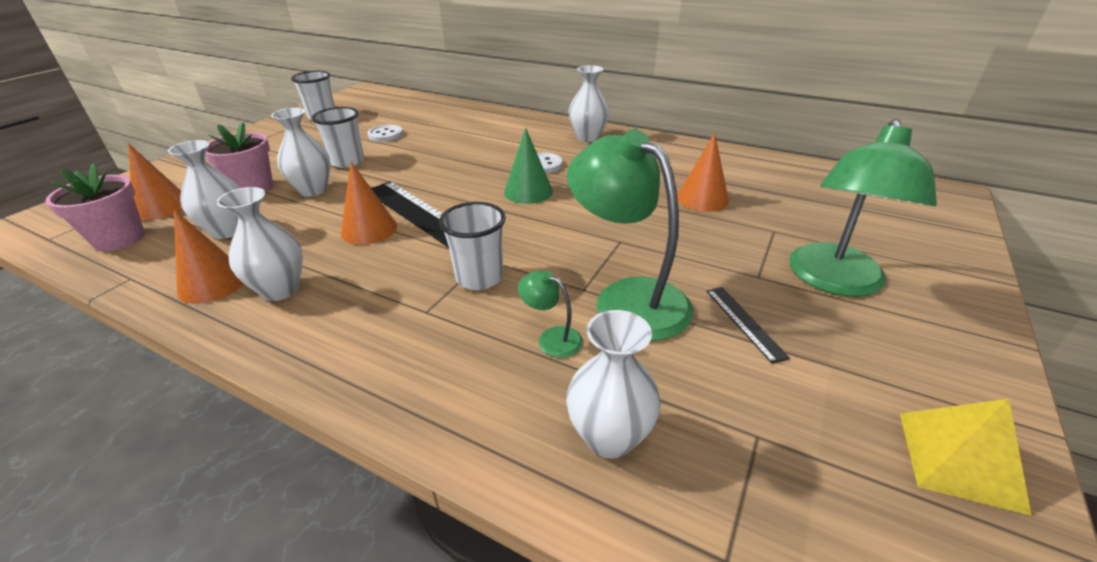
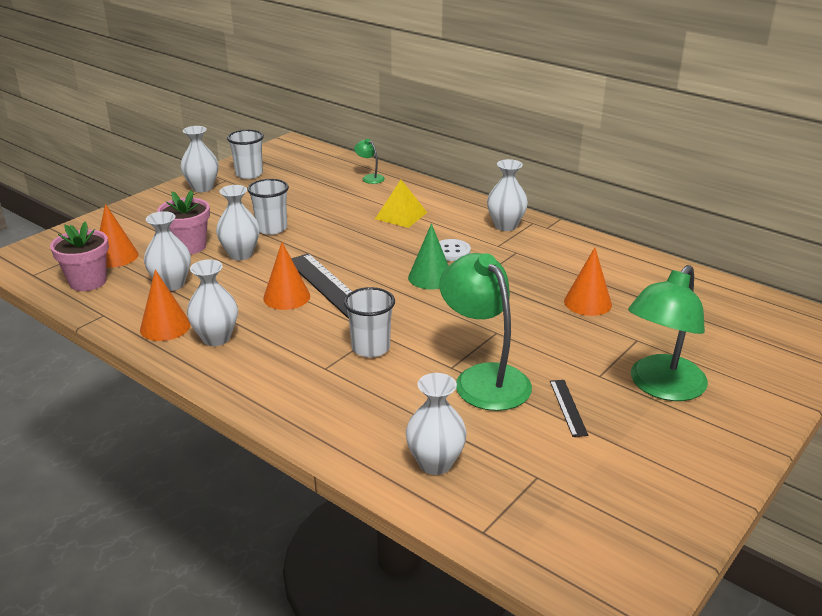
camera: 10 degrees right, 5 degrees down
white button [367,125,403,142] -> none
green lamp [518,270,583,358] -> green lamp moved to [354,139,385,184]
yellow pyramid [900,399,1032,516] -> yellow pyramid moved to [375,180,427,228]
none -> white vase [180,126,218,192]

